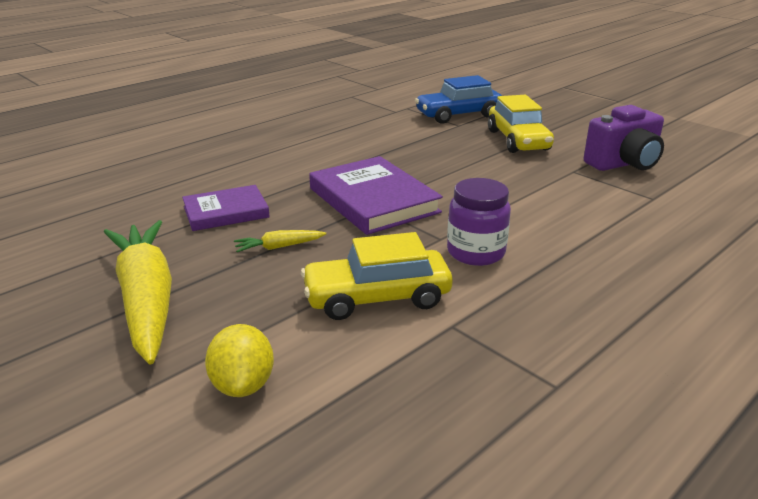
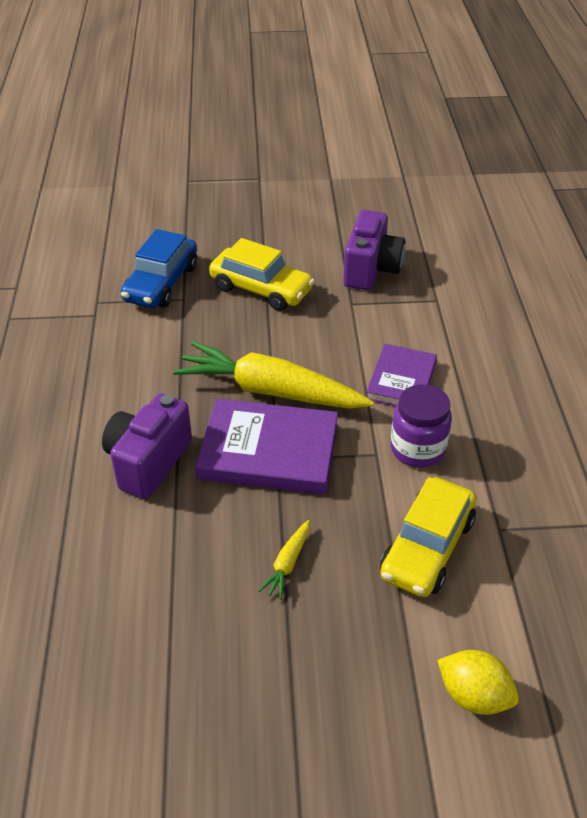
camera: 50 degrees left, 15 degrees up
yellow carrot [104,220,172,365] -> yellow carrot moved to [173,341,374,409]
purple book [182,185,270,231] -> purple book moved to [366,344,437,407]
none -> purple camera [102,393,192,499]

